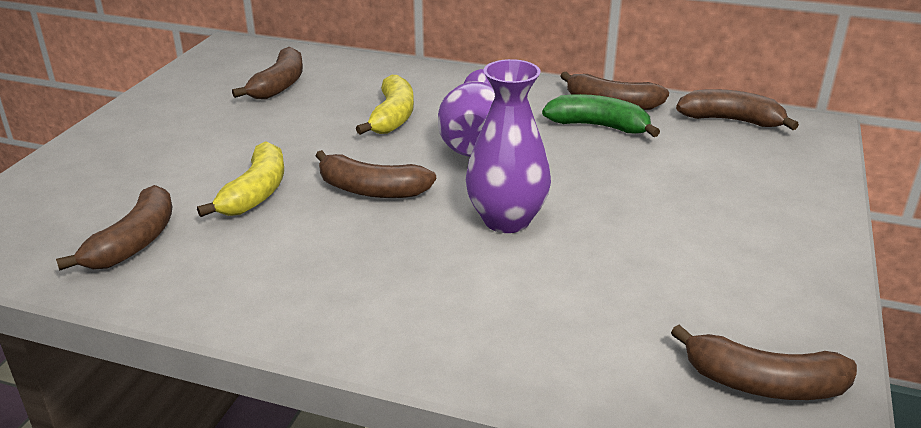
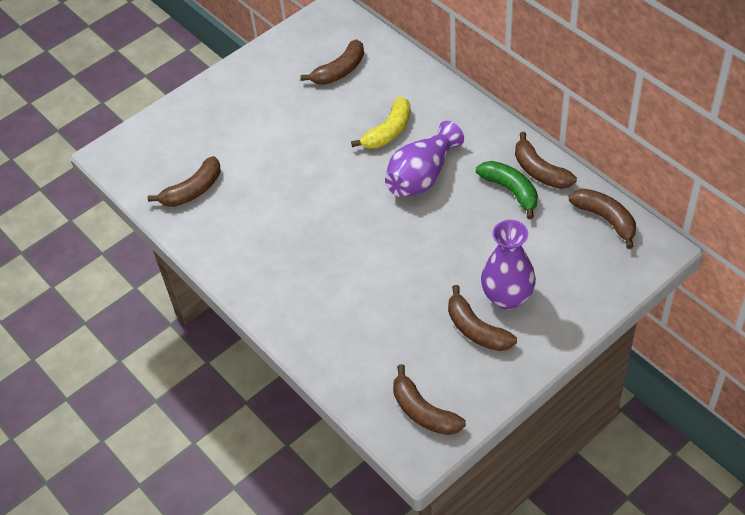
camera: 35 degrees right, 20 degrees up
yellow banana [197,141,284,217] -> none
brown banana [316,150,436,198] -> brown banana moved to [448,285,517,351]
purple vase [466,59,551,233] -> purple vase moved to [481,220,536,310]

